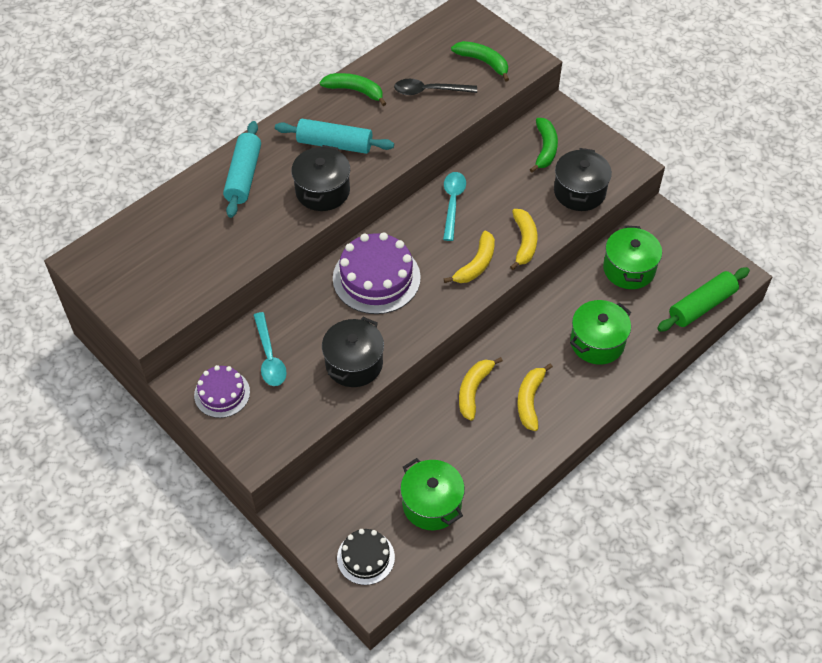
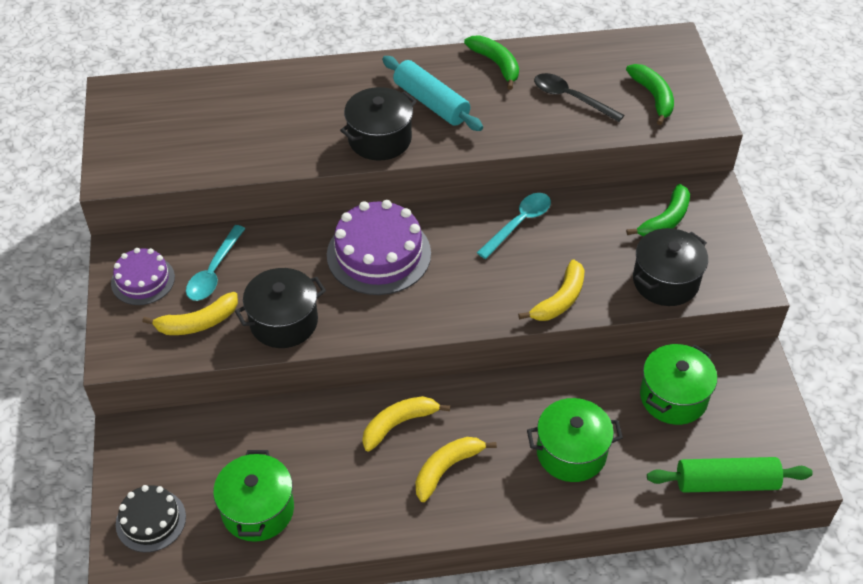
camera: 35 degrees right, 5 degrees down
turquoise rolling pin [223,121,261,218] -> none
yellow banana [444,231,495,283] -> yellow banana moved to [142,292,238,335]

